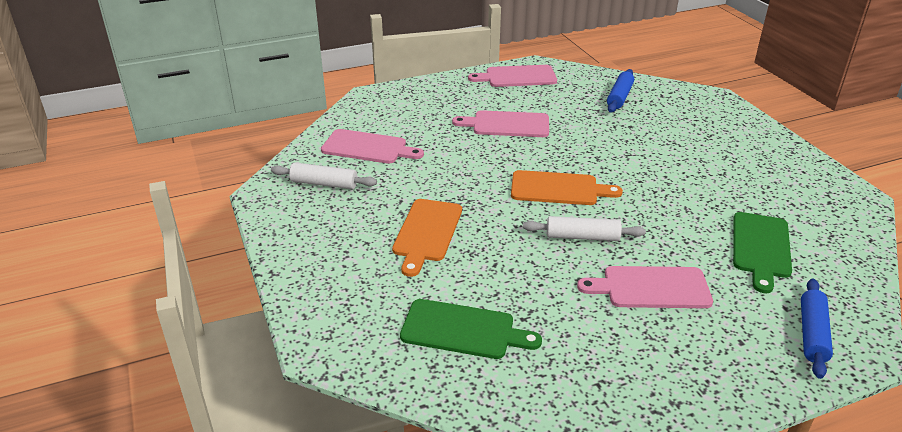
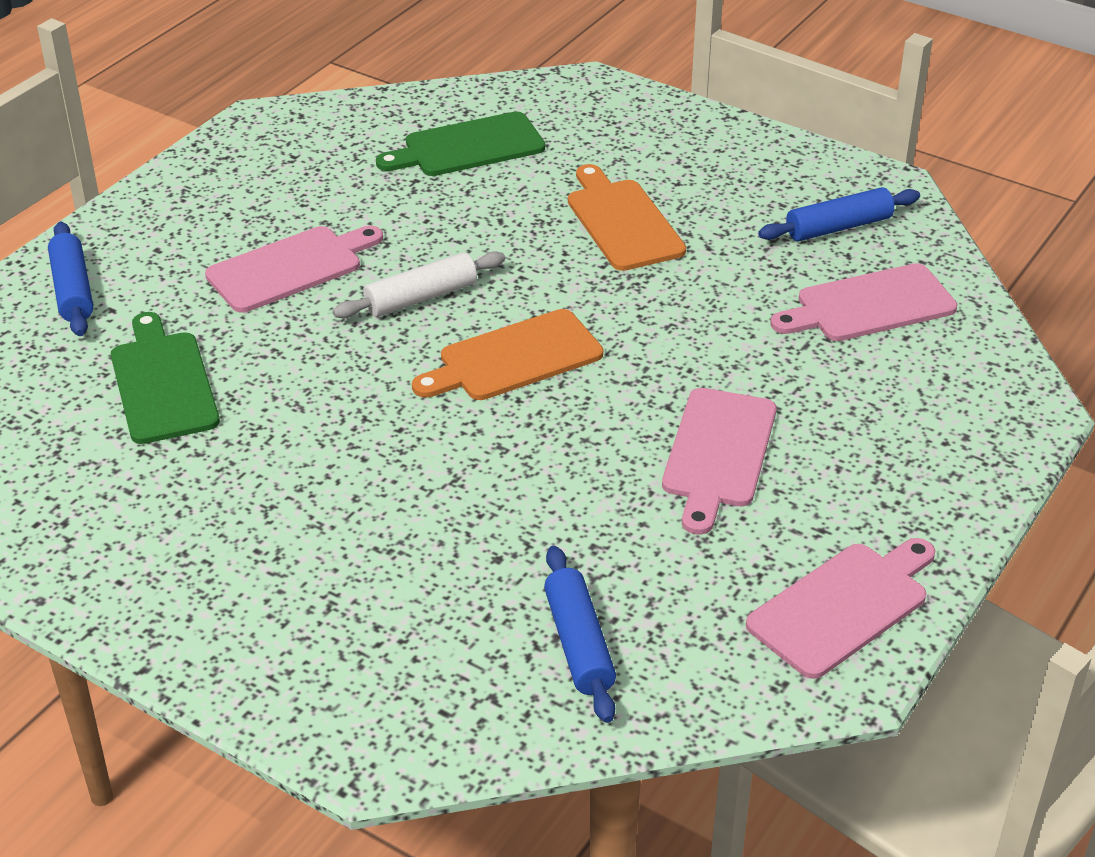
camera: 145 degrees right, 5 degrees up
white rolling pin [271,162,377,189] -> blue rolling pin [758,187,920,241]
pink cutting board [452,110,549,137] -> pink cutting board turned 135 degrees clockwise [662,388,776,535]

